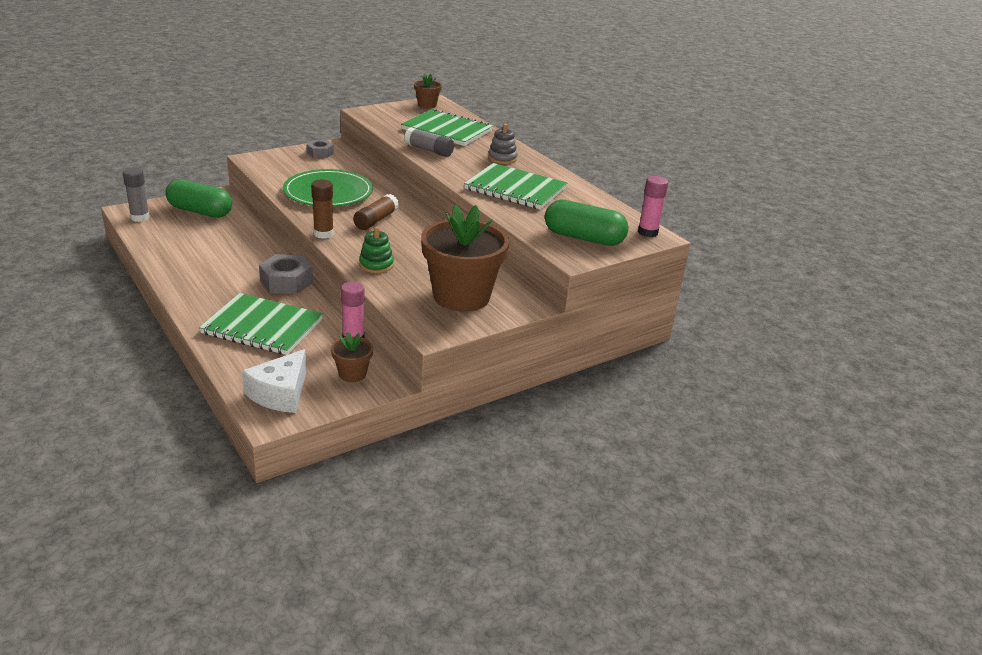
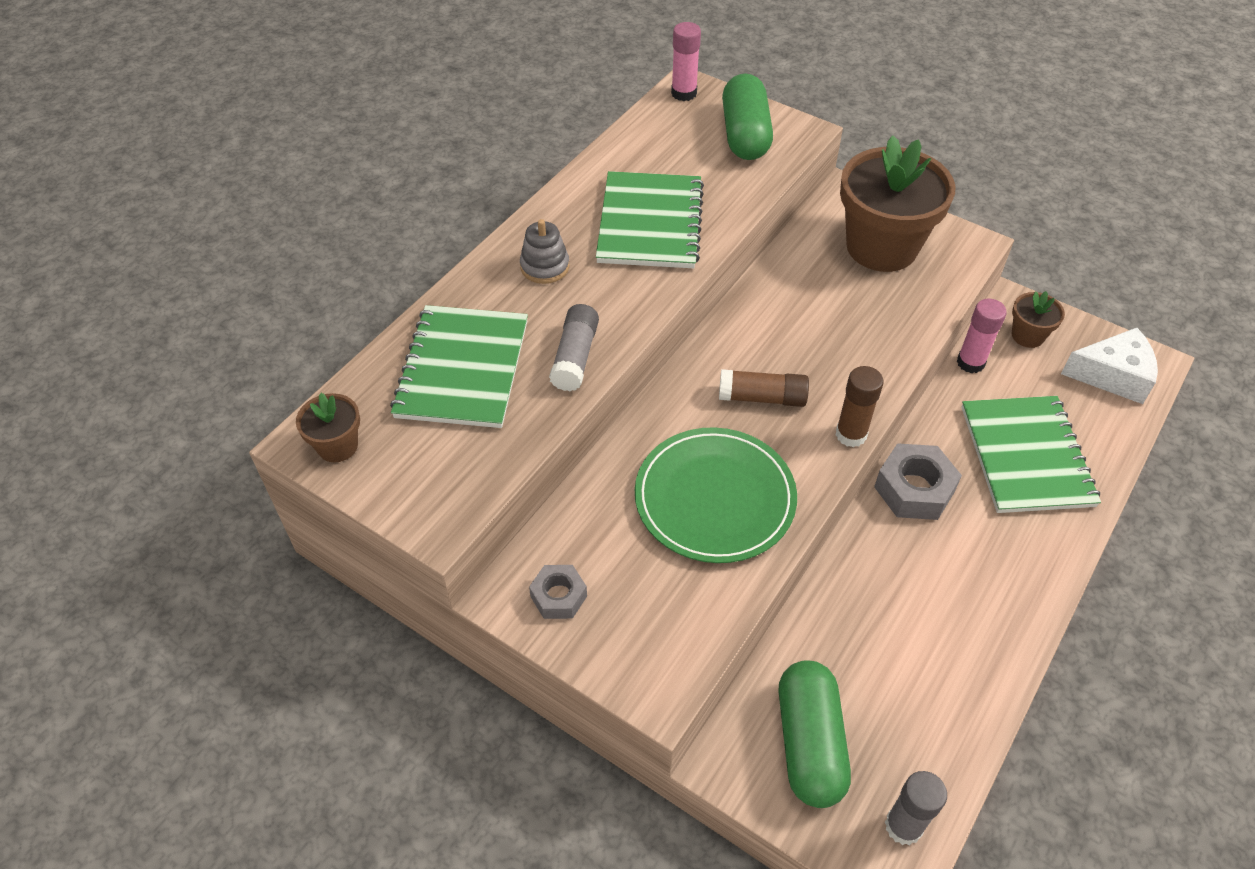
camera: 110 degrees left, 20 degrees up
green stacking toy [359,227,394,273] -> none

